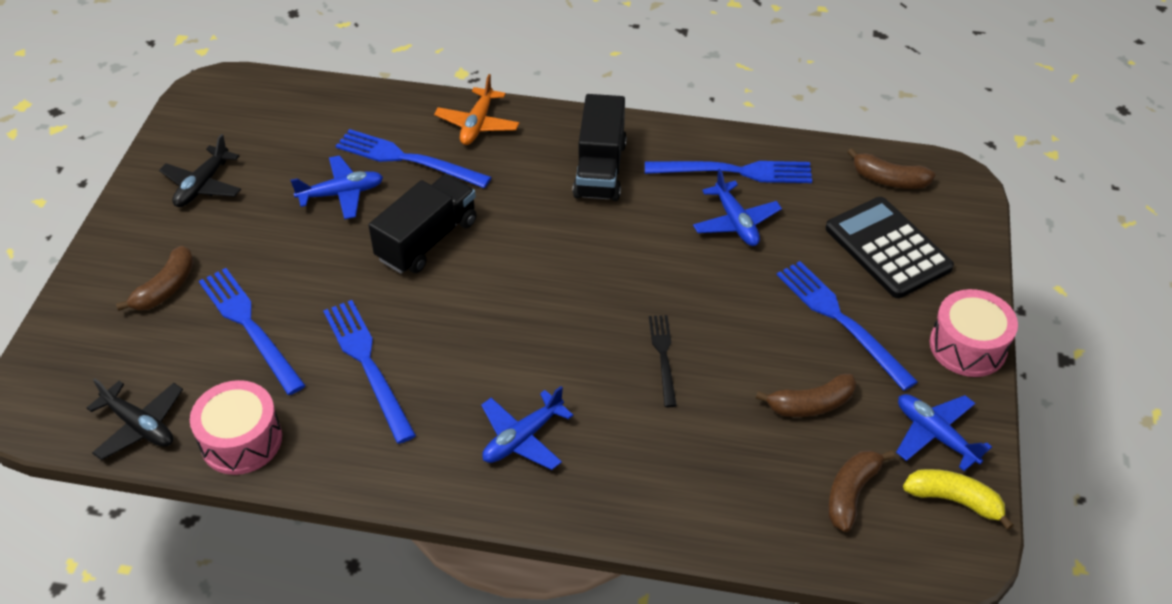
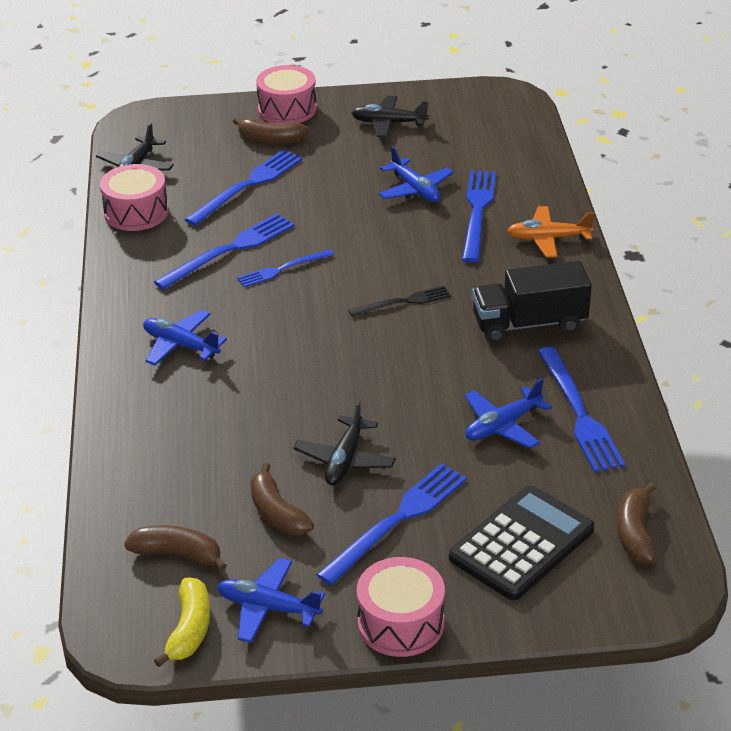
camera: 75 degrees right, 10 degrees down
black truck [368,174,477,274] -> none
black fork [649,315,677,407] -> black fork moved to [349,286,451,316]
blue plane [896,394,992,471] -> blue plane turned 105 degrees counterclockwise [217,558,325,643]
none -> blue fork [237,249,334,287]
none -> pink drum [256,65,317,123]
none -> black plane [294,400,396,485]

